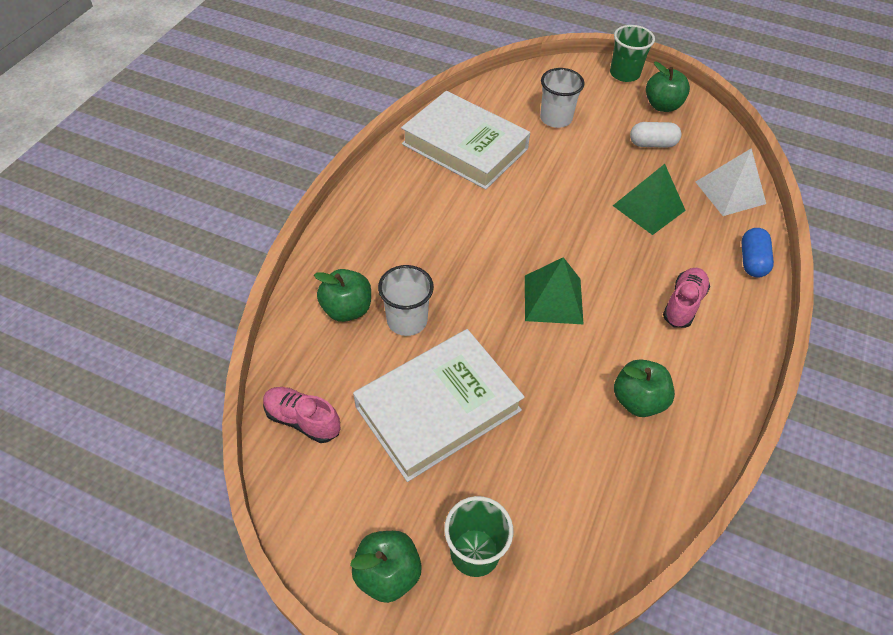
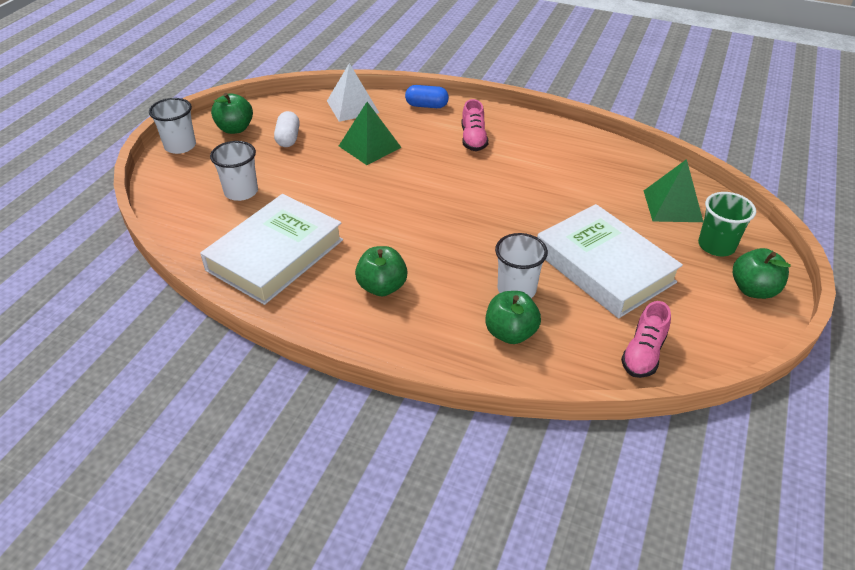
camera: 90 degrees left, 10 degrees down
green pyramid [525,257,584,324] -> green pyramid moved to [644,159,703,222]
green cup [610,25,655,82] -> white cup [149,98,196,154]
green apple [614,359,675,417] -> green apple moved to [355,246,408,296]
pink shoe [663,268,710,328] -> pink shoe turned 120 degrees counterclockwise [462,99,489,151]

